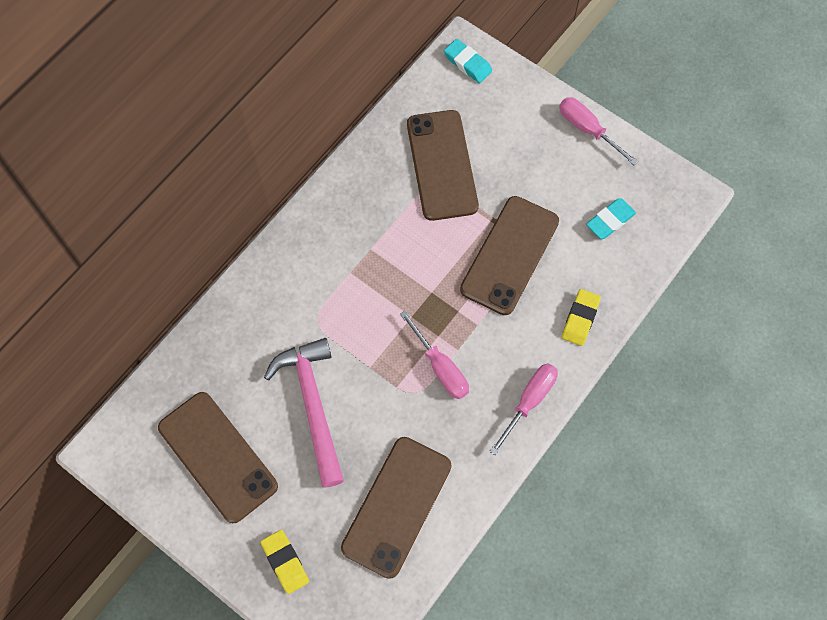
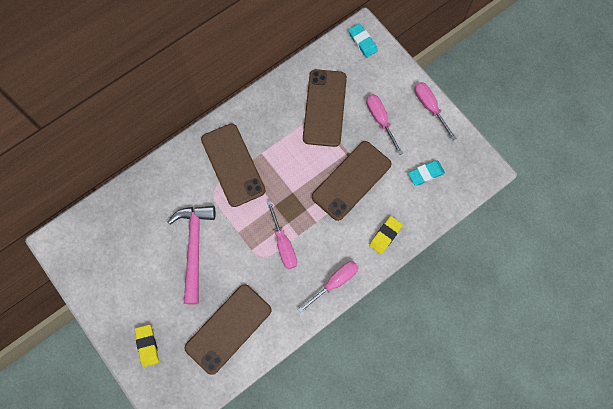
camera: 15 degrees right, 5 degrees up
brown phone [158,392,278,523] -> brown phone moved to [201,123,265,207]
none -> pink screwdriver [366,94,403,155]

